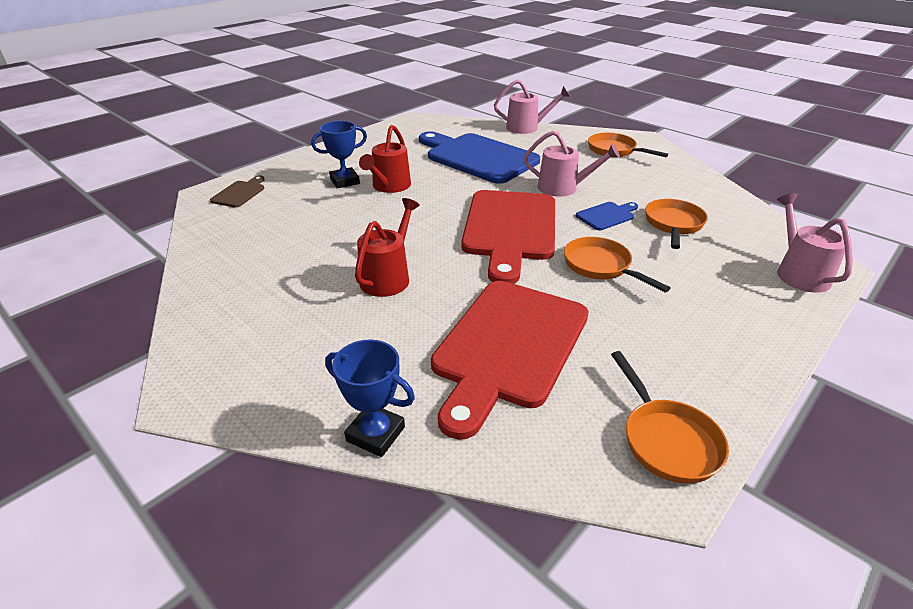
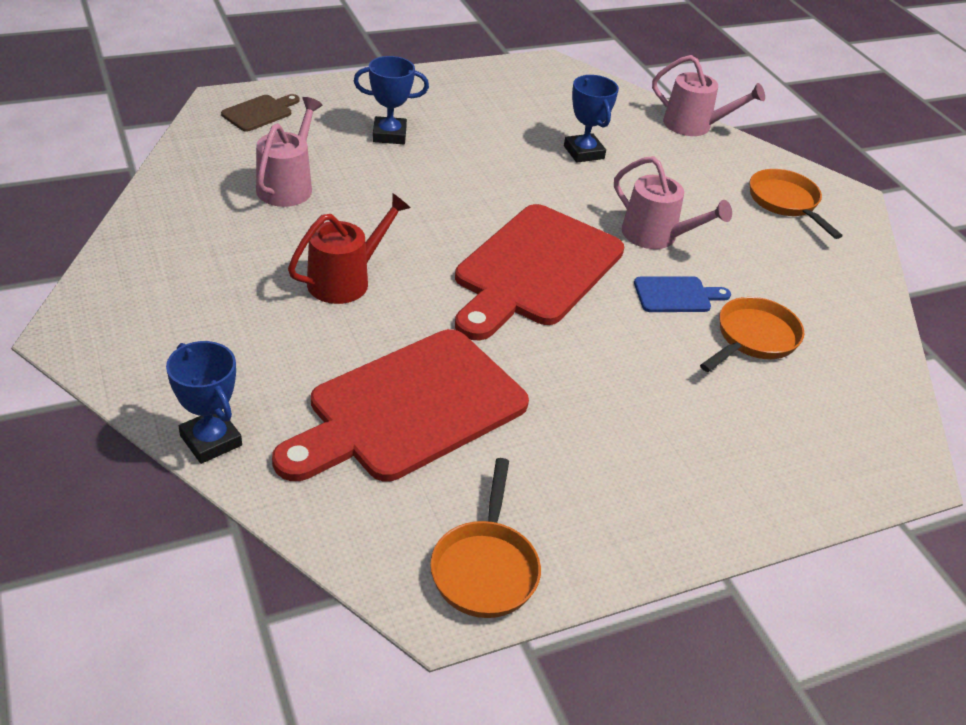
camera: 20 degrees right, 5 degrees up
red watering can [359,125,411,193] -> none
blue cutting board [419,131,540,184] -> blue trophy [564,75,619,163]
orange pan [564,237,670,292] -> none
pink watering can [777,193,853,293] -> pink watering can moved to [256,97,323,207]

